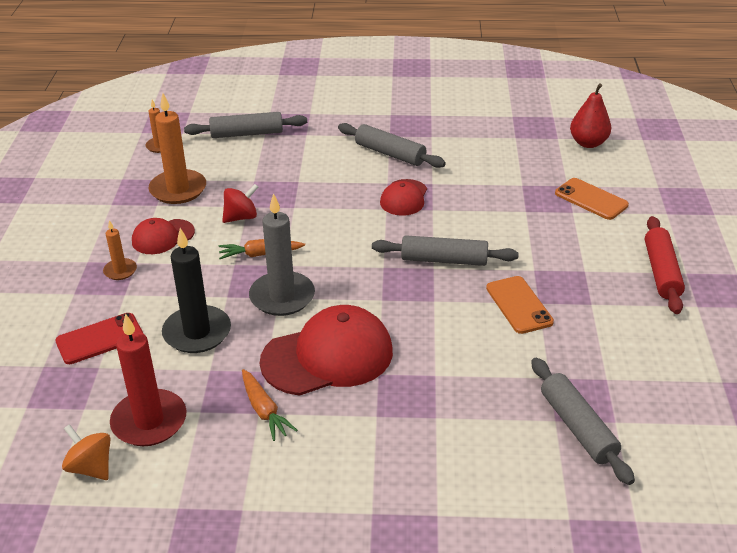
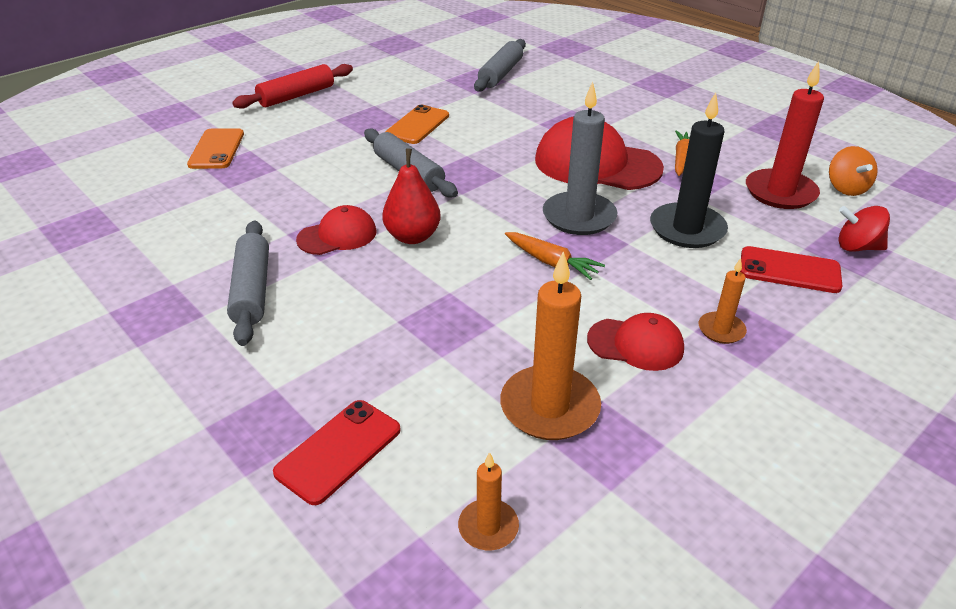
camera: 135 degrees left, 0 degrees up
grey rolling pin [184,112,307,138] -> red phone [273,400,401,505]
red spinning top [222,184,259,223] -> red spinning top moved to [839,206,890,252]
red pear [570,83,611,148] -> red pear moved to [382,148,441,244]

